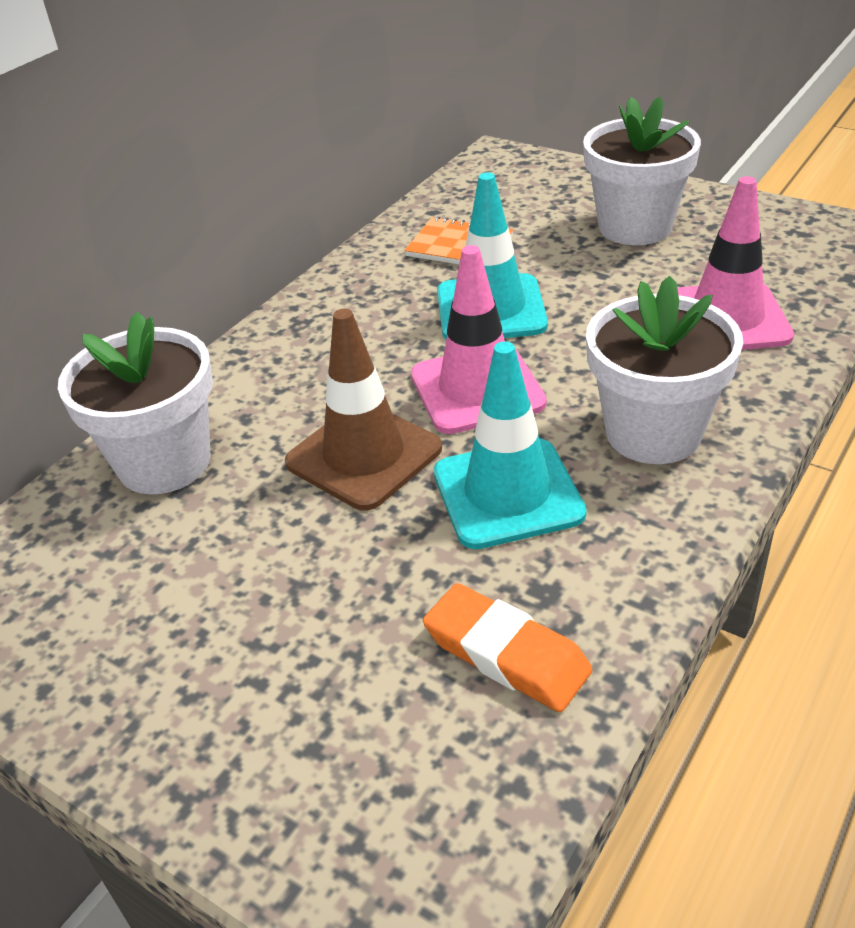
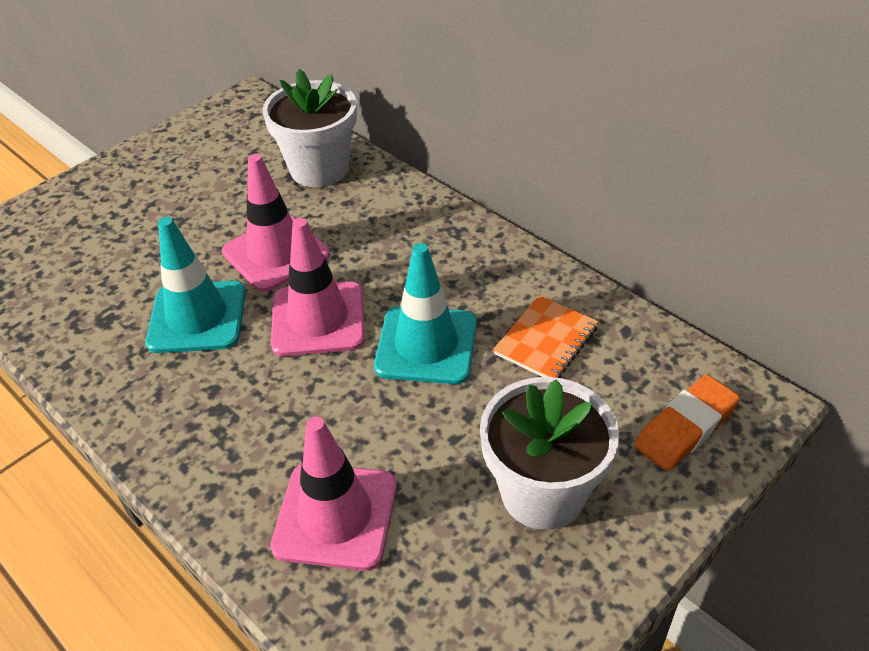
camera: 100 degrees right, 5 degrees up
brown traffic cone [285,309,442,510] -> pink traffic cone [222,154,330,292]
orange eraser [423,583,592,712] -> orange eraser moved to [634,375,740,471]
white flower pot [586,276,743,464] -> none

